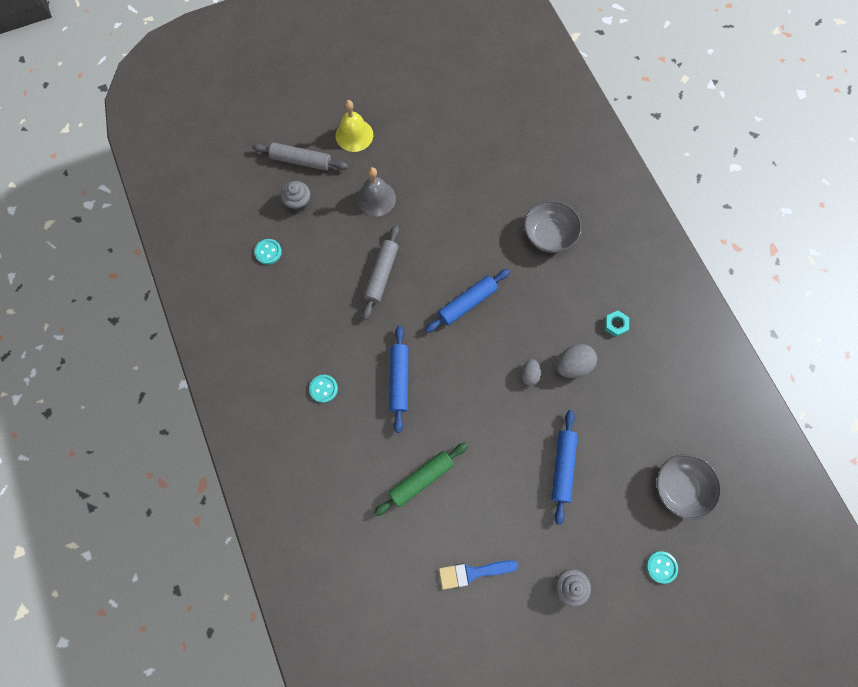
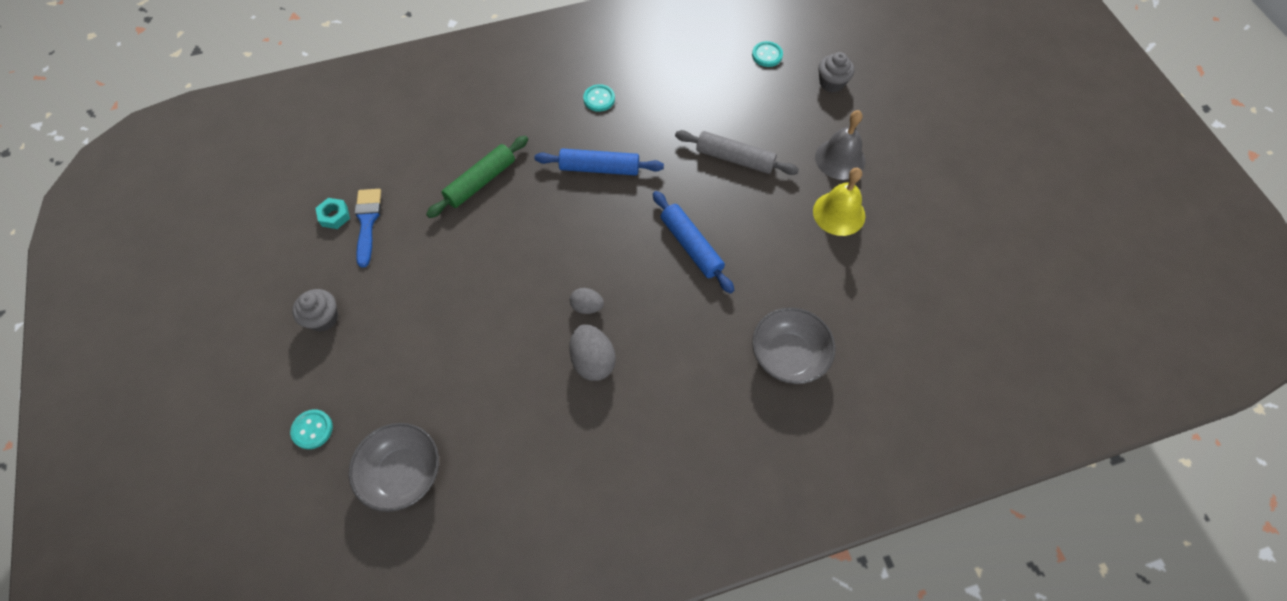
camera: 95 degrees right, 10 degrees down
grey rolling pin [252,142,348,171] -> none
yellow bell [335,100,373,152] -> yellow bell moved to [813,168,865,236]
green rolling pin [374,443,468,516] -> green rolling pin turned 75 degrees clockwise [426,136,528,218]
blue rolling pin [552,410,578,525] -> none
turquoise nut [604,311,629,337] -> turquoise nut moved to [315,198,350,229]

